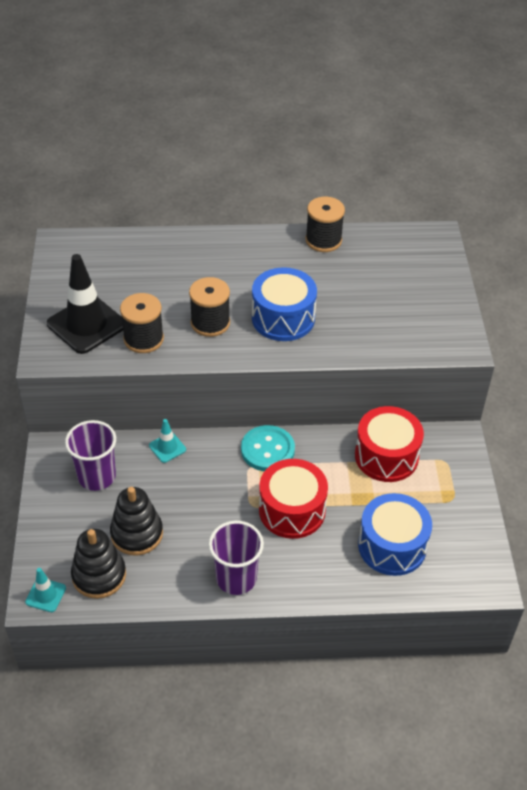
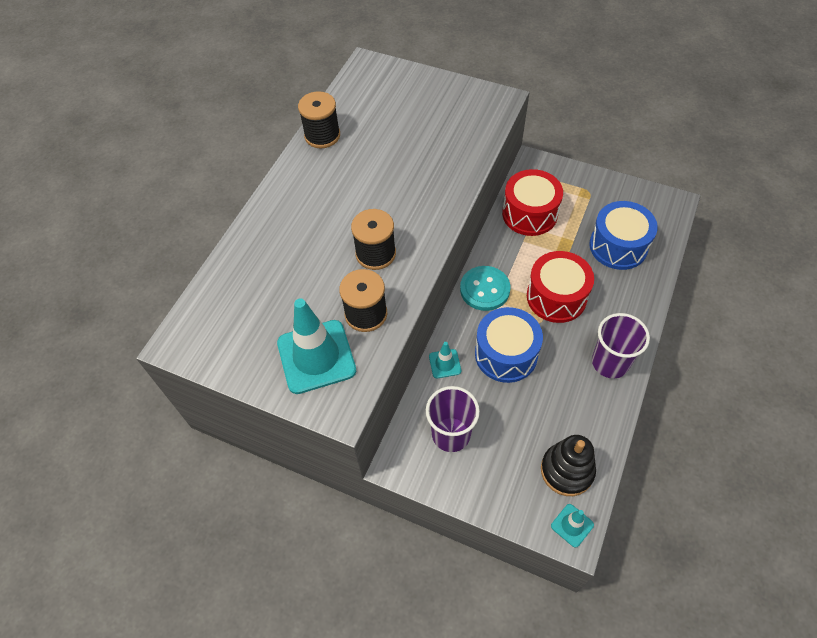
camera: 60 degrees left, 10 degrees up
black traffic cone [47,254,123,354] -> turquoise traffic cone [277,298,356,394]
black stacking toy [110,487,163,556] -> none
blue drum [252,267,317,341] -> blue drum moved to [475,307,543,383]

